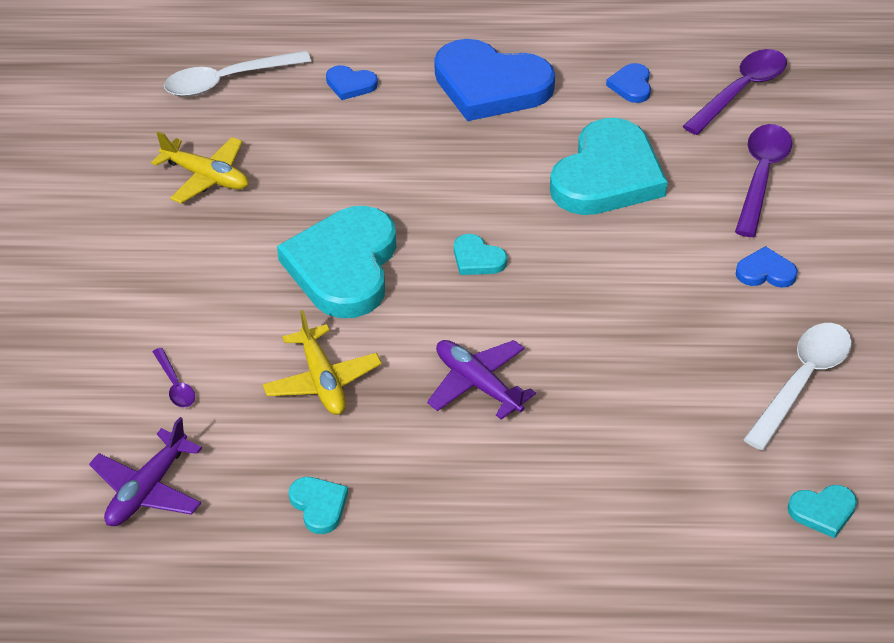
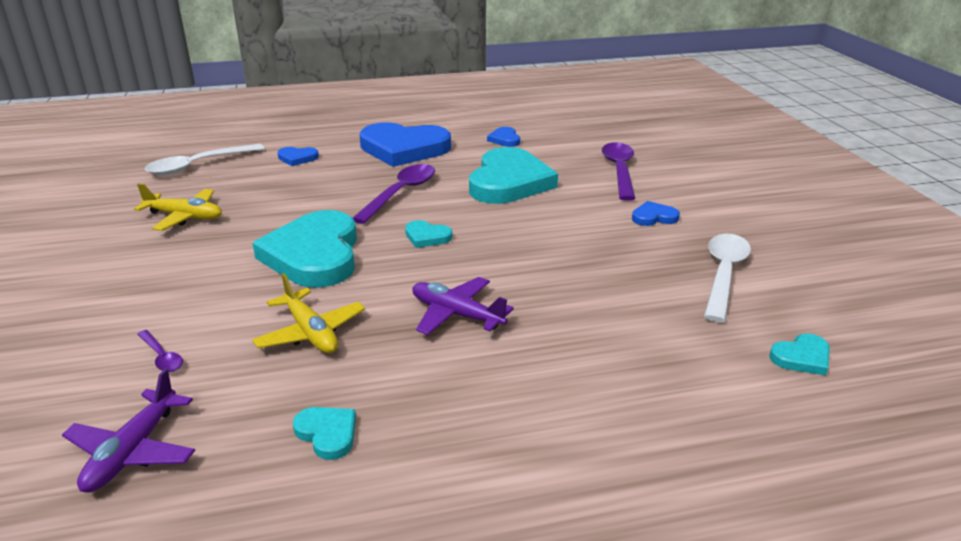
camera: 15 degrees left, 15 degrees down
purple spoon [683,49,787,135] -> purple spoon moved to [353,164,435,224]

